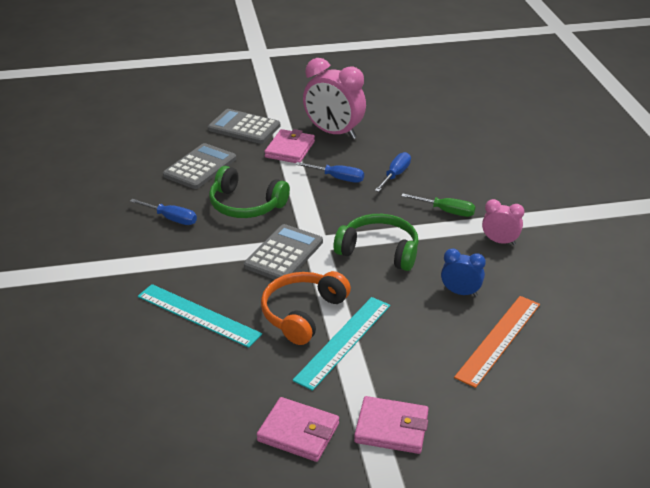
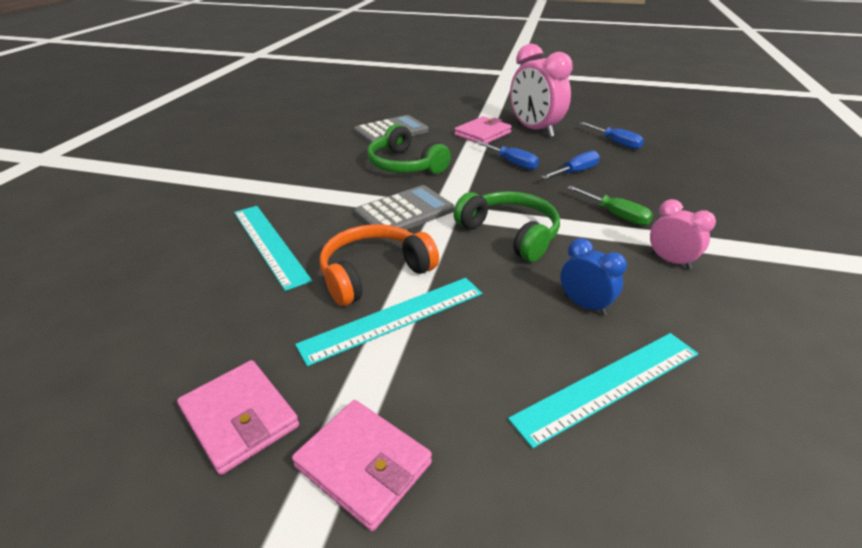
camera: 25 degrees right, 0 degrees up
blue screwdriver [130,199,197,225] -> blue screwdriver moved to [580,122,644,149]
grey calculator [208,109,280,144] -> none
orange ruler [454,296,540,388] -> turquoise ruler [508,333,698,448]

